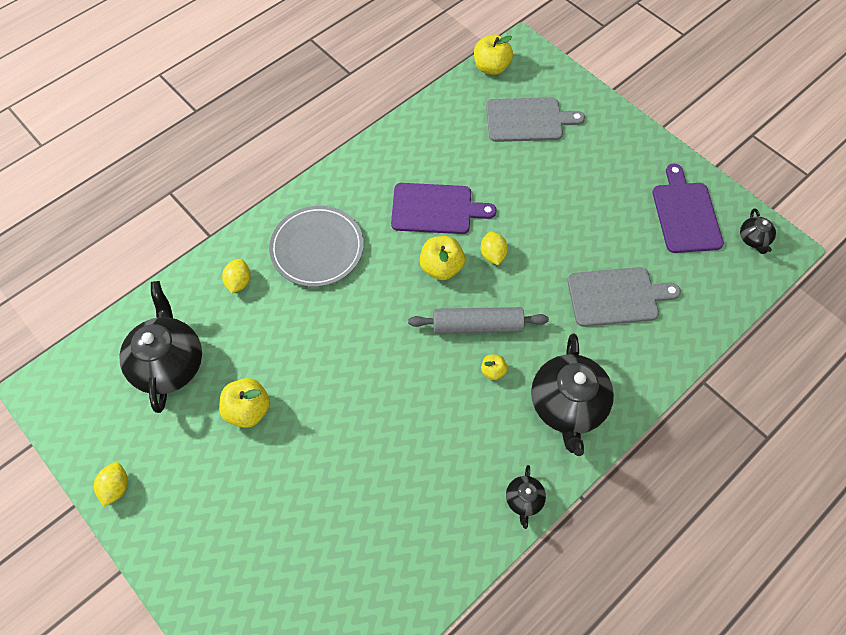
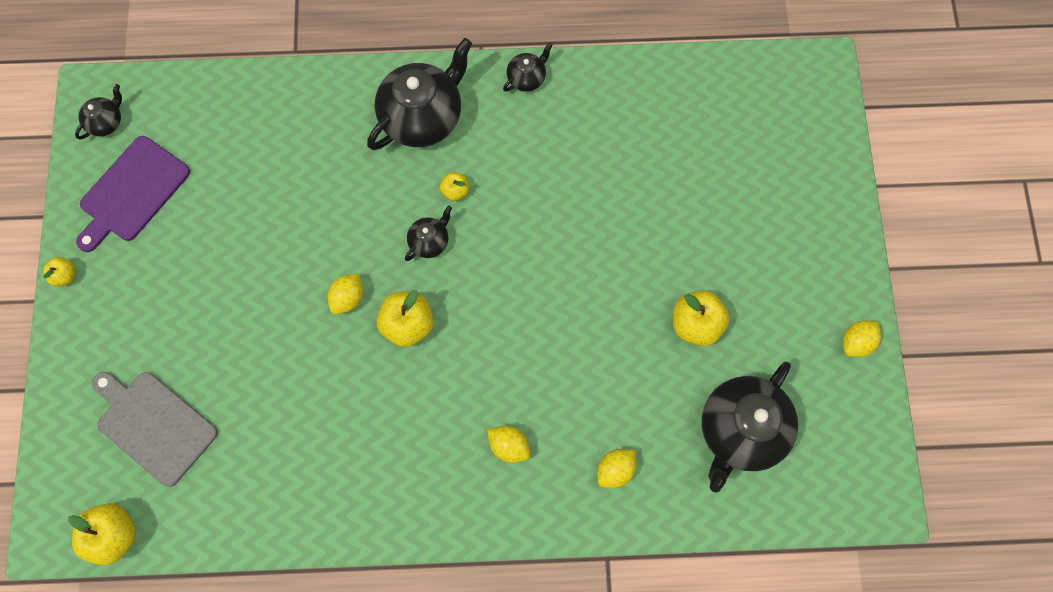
camera: 140 degrees left, 10 degrees up
grey plate [269,205,364,287] -> yellow lemon [487,426,530,463]
purple cutting board [391,183,496,234] -> none
grey rolling pin [408,307,549,333] -> black teapot [405,206,452,261]
grey cutting board [567,267,681,327] -> none
none -> yellow apple [43,257,76,286]

